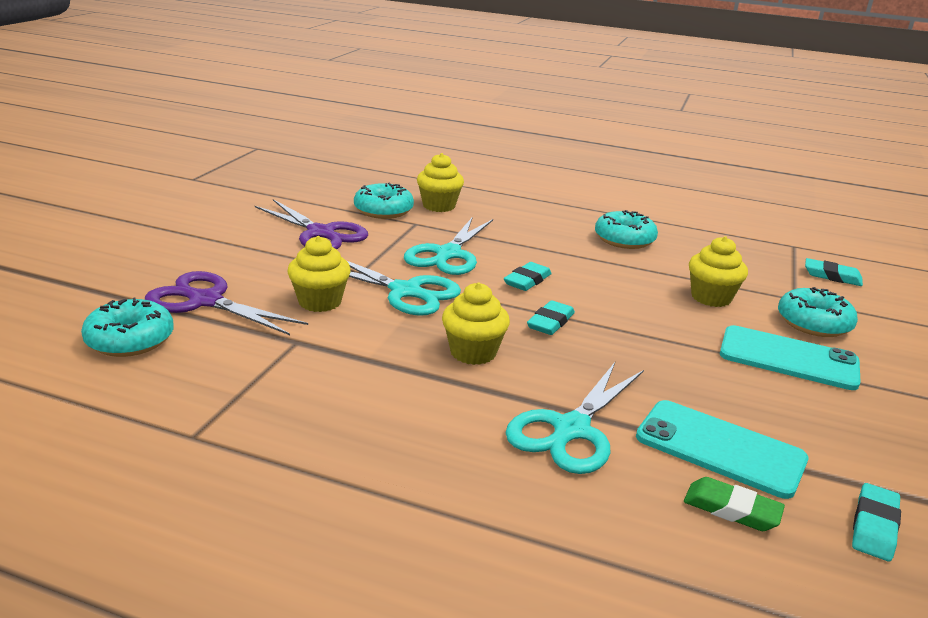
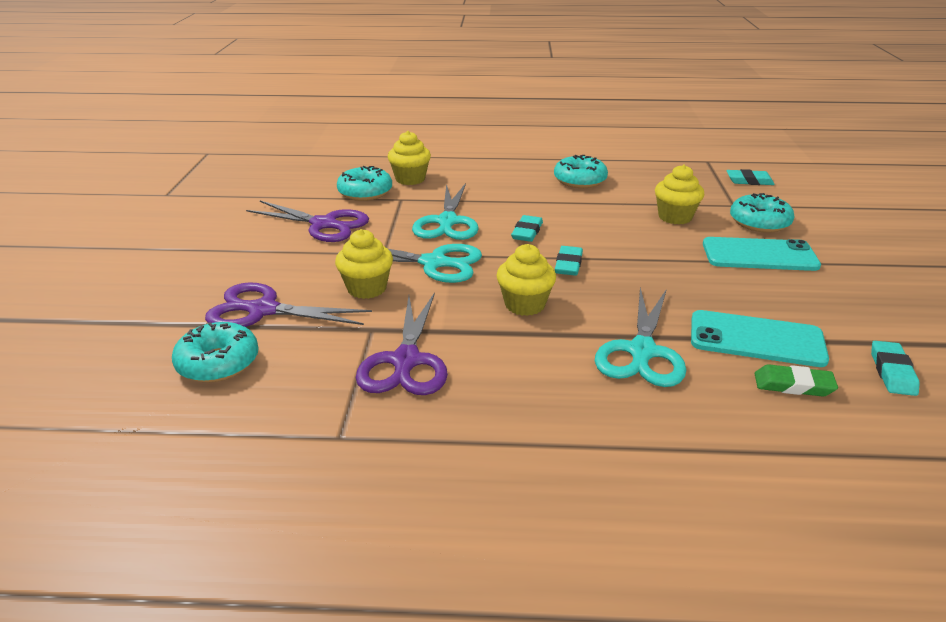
camera: 15 degrees left, 5 degrees up
none -> purple scissors [356,292,448,395]

